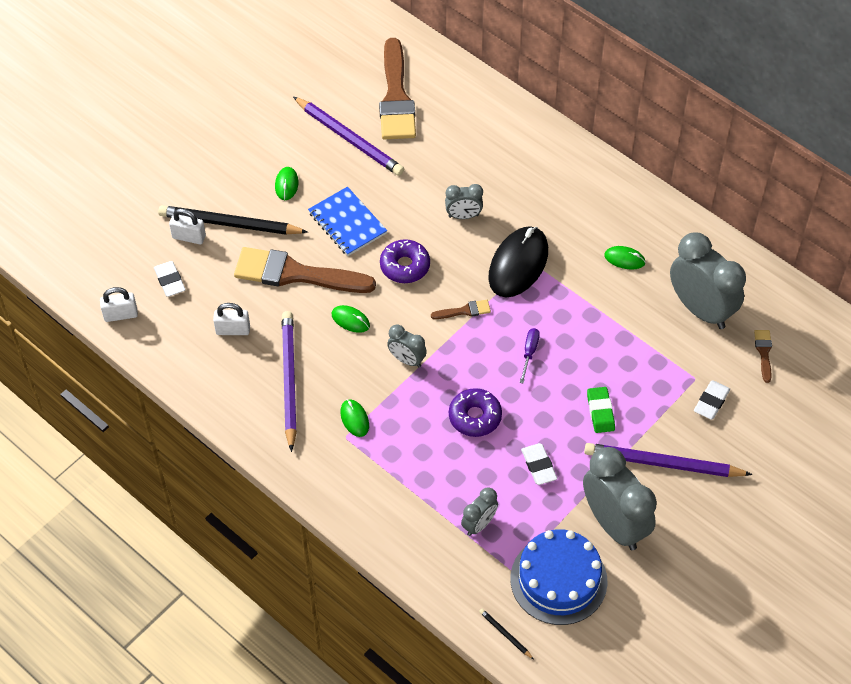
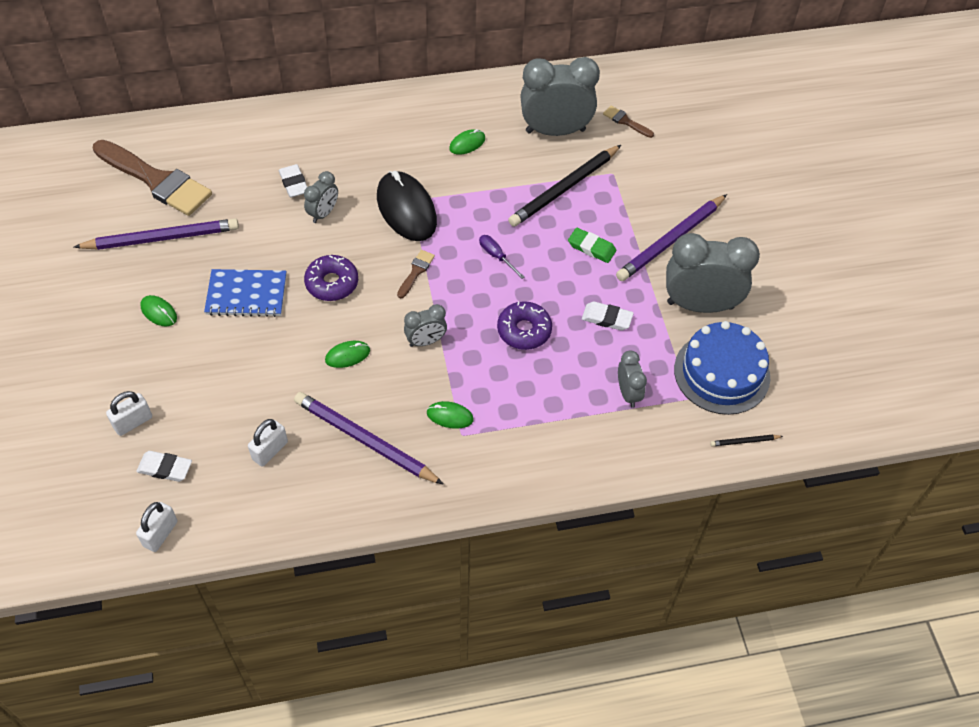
camera: 55 degrees left, 0 degrees up
black pencil [158,205,308,235] -> black pencil moved to [508,145,621,227]
brown brush [234,247,376,293] -> none
white eraser [694,380,730,420] -> white eraser moved to [279,164,307,198]

